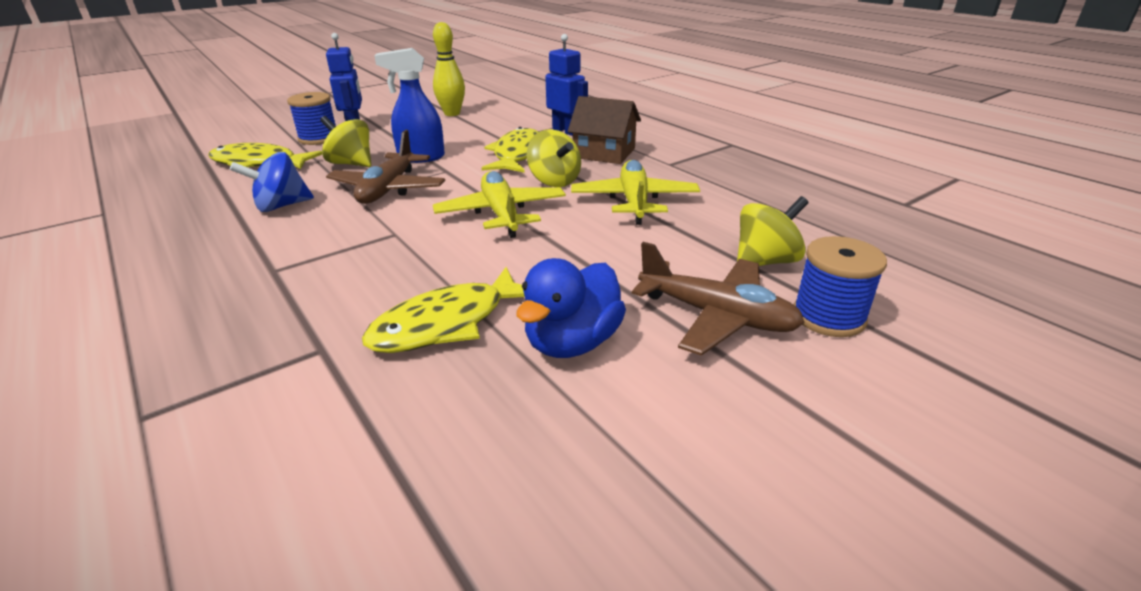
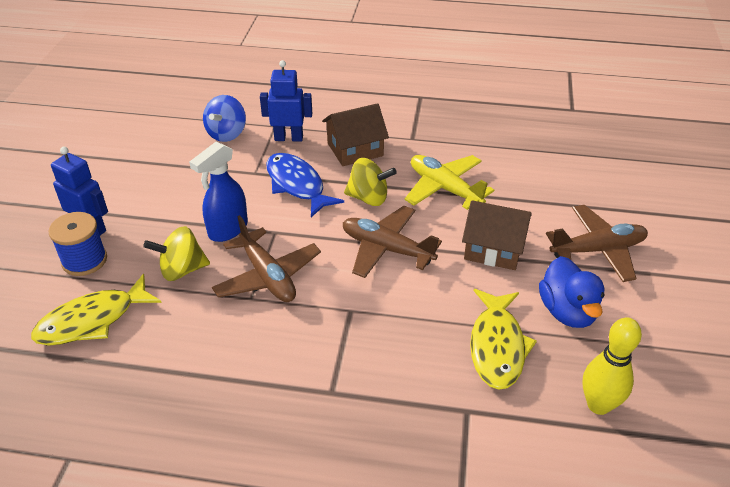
camera: 45 degrees left, 10 degrees up
blue spinning top [230,152,314,212] -> blue spinning top moved to [203,95,246,142]
yellow bowling pin [433,22,465,116] -> yellow bowling pin moved to [583,318,642,415]
yellow plane [433,171,566,238] -> brown plane [343,206,442,278]
yellow fish [482,127,538,173] -> blue fish [266,153,344,217]
yellow spinning top [737,196,809,266] -> none
blue spool [794,236,887,337] -> none
none -> brown house [462,200,532,270]

